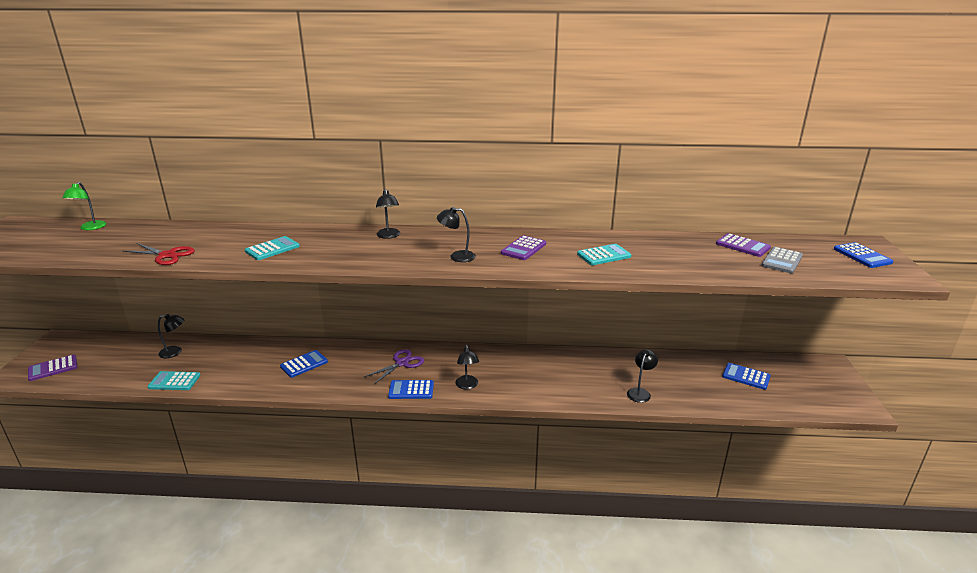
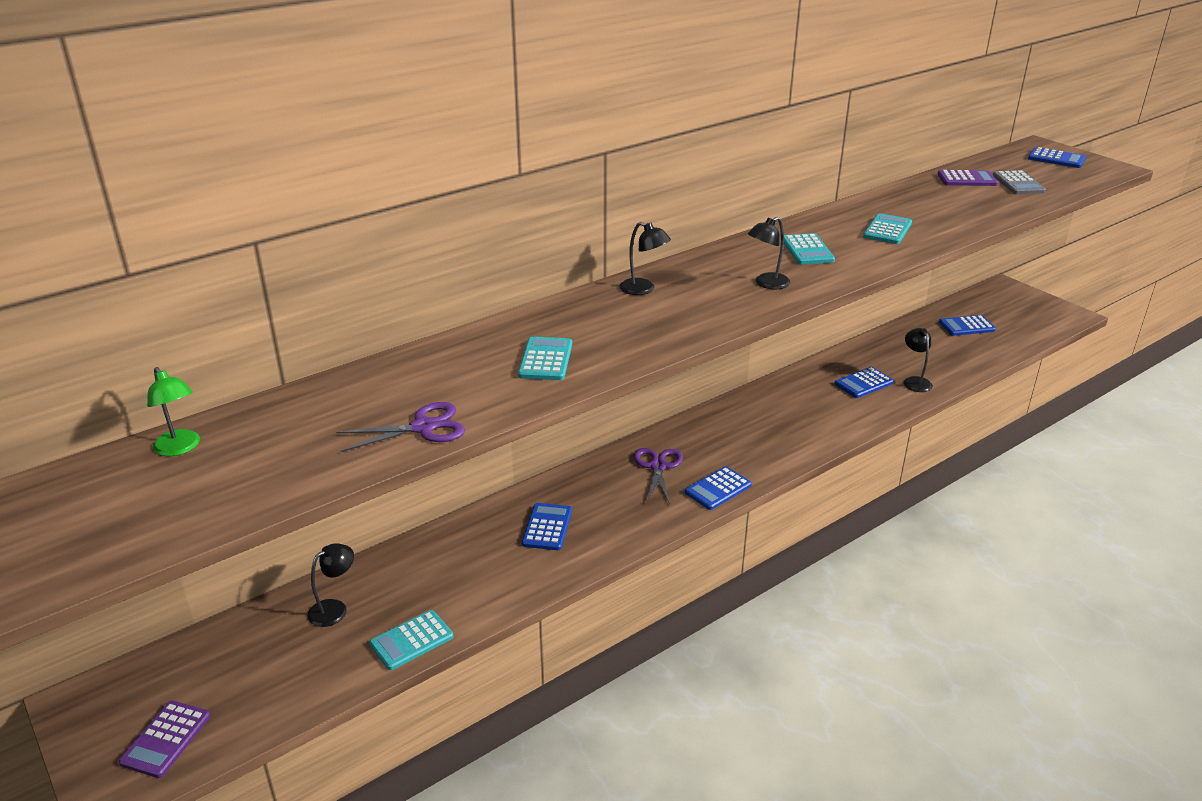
camera: 40 degrees left, 5 degrees up
red scissors [123,243,195,265] -> purple scissors [336,402,465,452]
black lamp [455,345,479,390] -> none
purple calculator [501,235,546,260] -> turquoise calculator [784,233,835,265]
none -> blue calculator [835,367,894,398]

